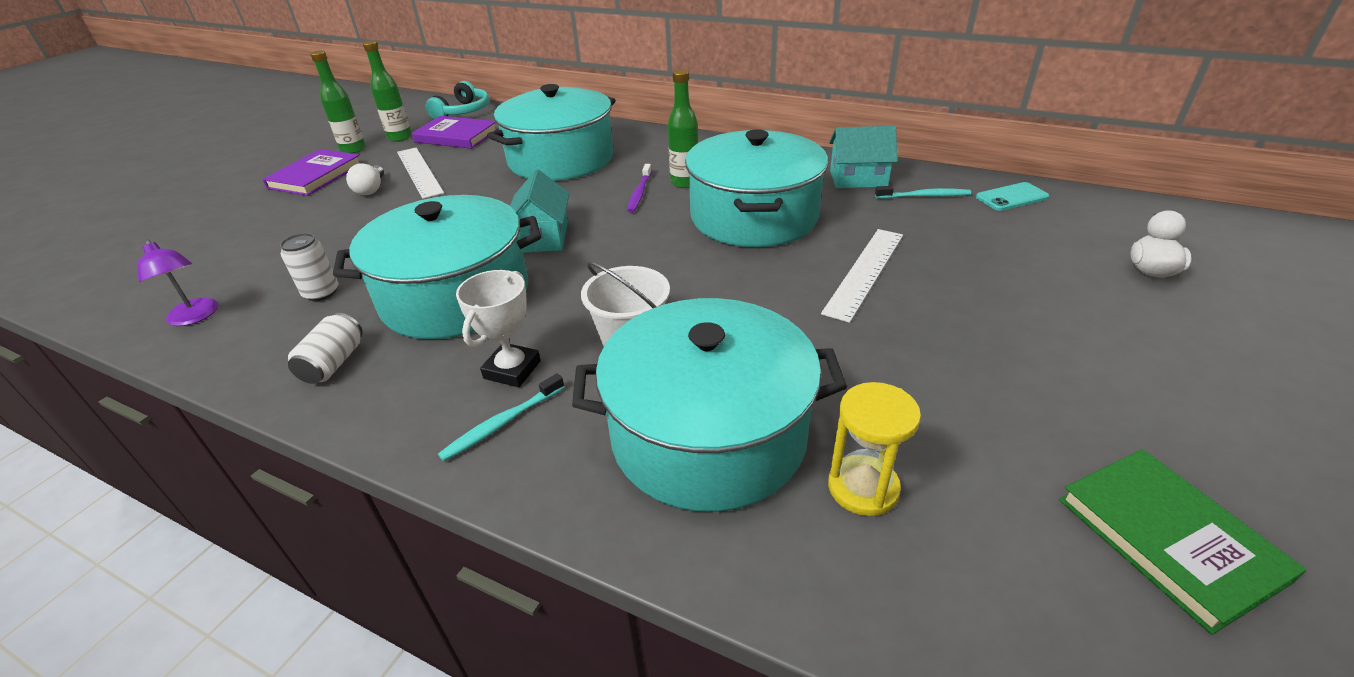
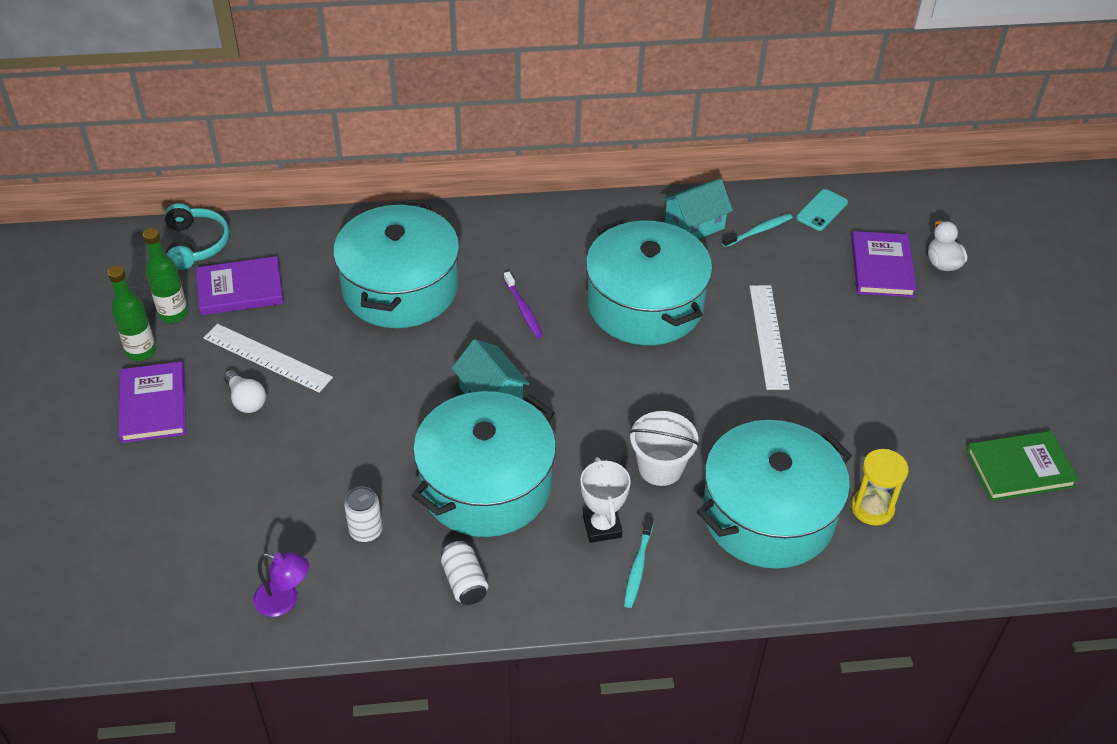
camera: 35 degrees left, 10 degrees up
green bottle [668,69,698,188] -> none
green book [1059,449,1306,635] -> green book turned 45 degrees counterclockwise [966,431,1079,501]
none -> purple book [851,231,917,297]

